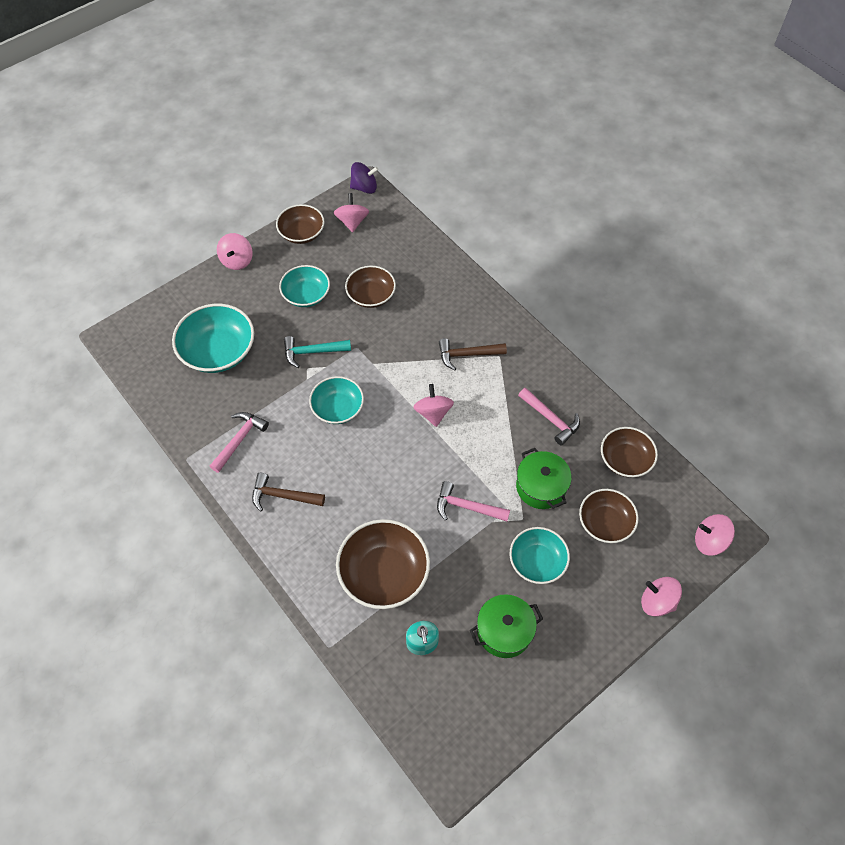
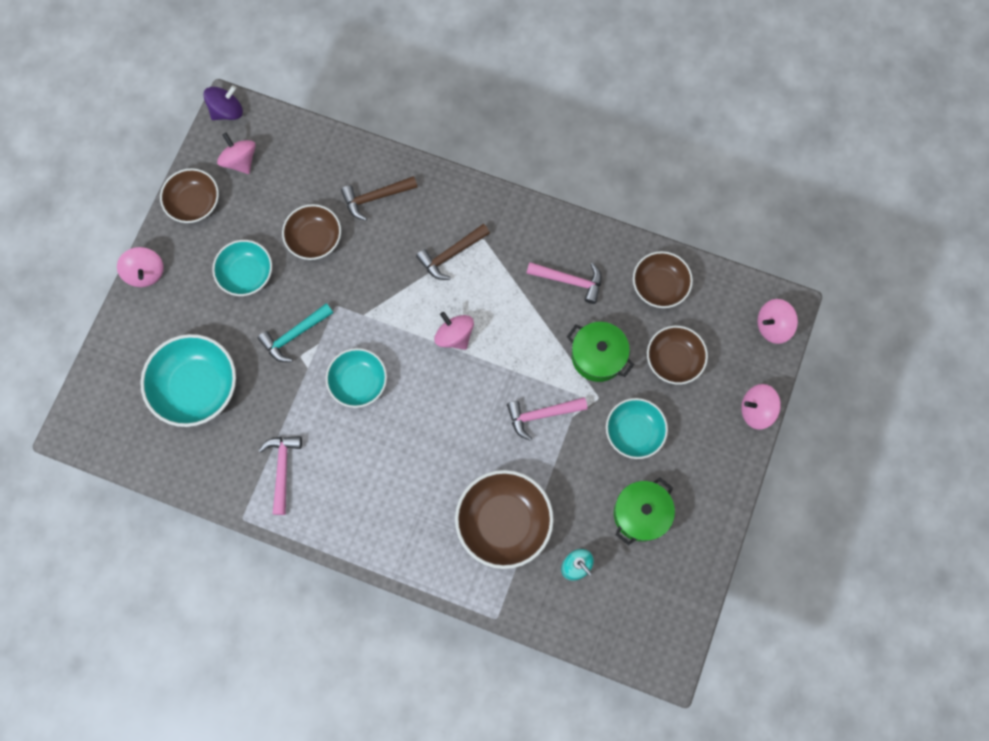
camera: 30 degrees left, 15 degrees up
brown hammer [252,473,325,511] -> brown hammer moved to [341,176,418,221]

